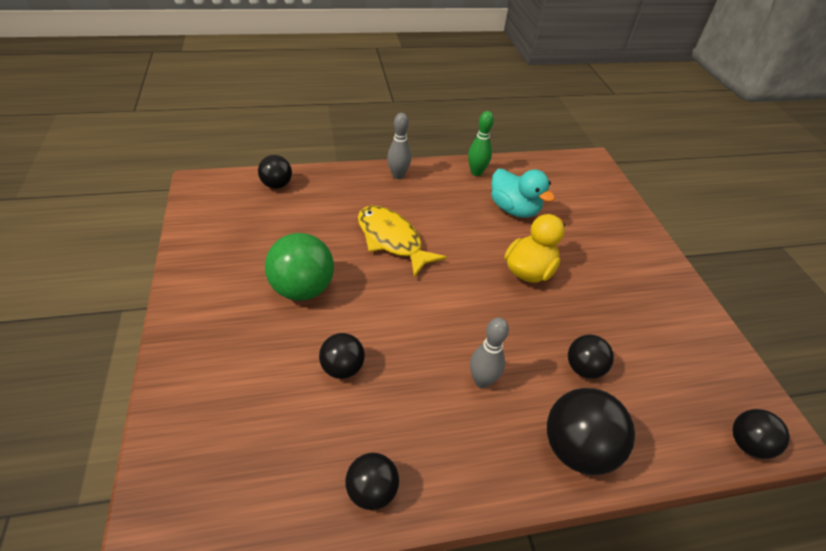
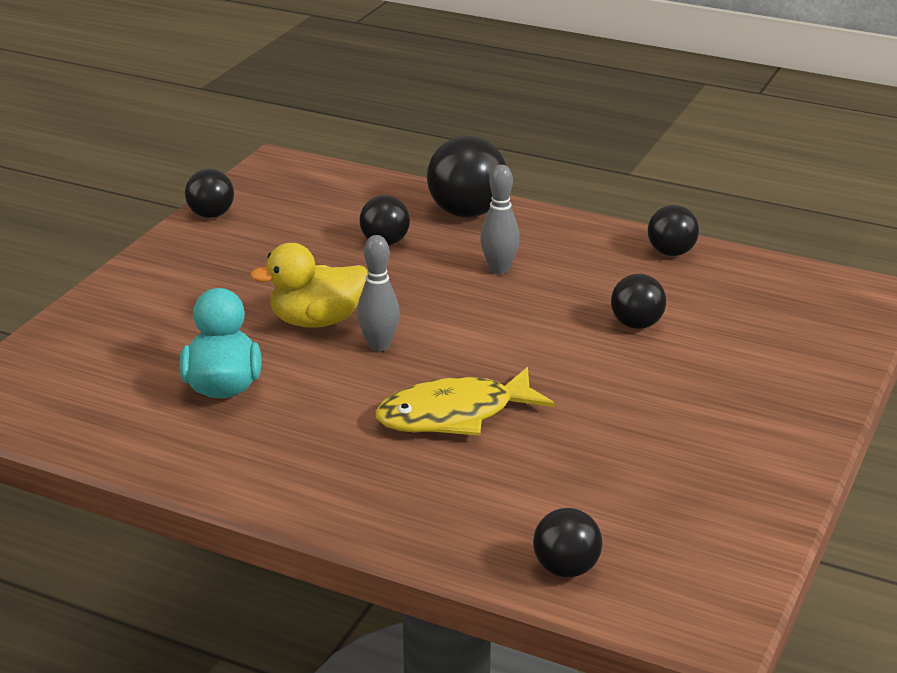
camera: 140 degrees left, 15 degrees down
green ball [265,233,334,301] -> none
yellow fish [358,206,446,278] -> yellow fish turned 75 degrees clockwise [375,367,555,436]
grey bowling pin [387,113,411,179] -> grey bowling pin moved to [357,235,400,352]
green bowling pin [468,111,494,176] -> none
black ball [732,409,790,459] -> black ball moved to [185,169,234,218]

